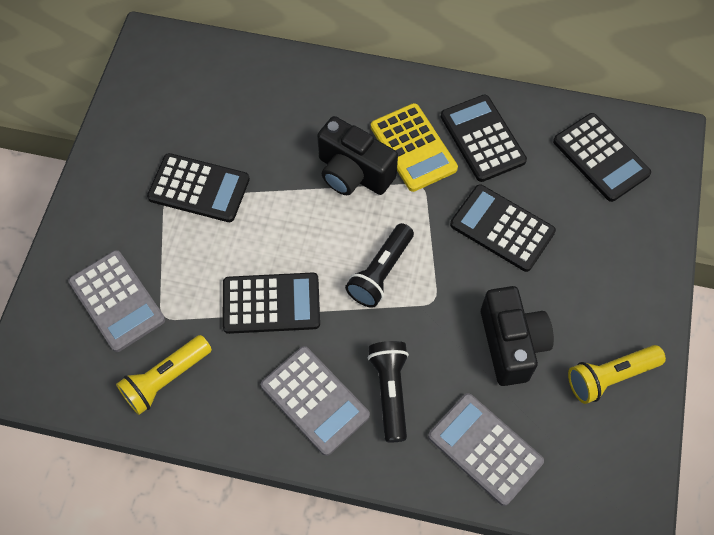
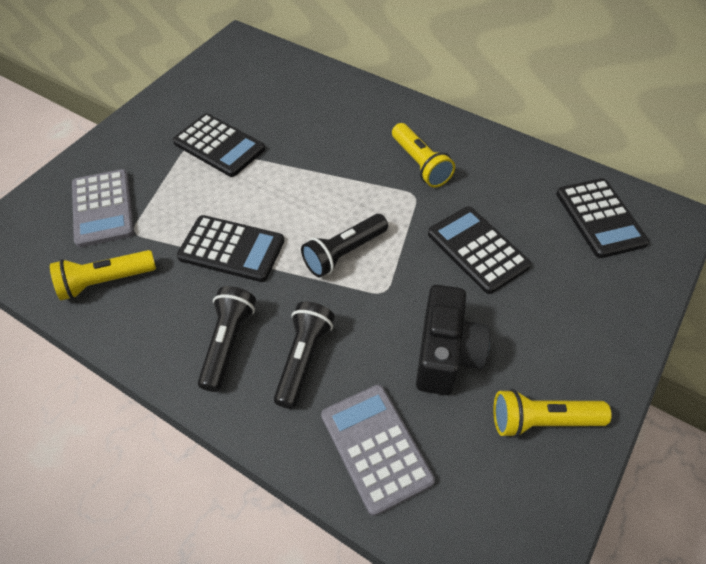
camera: 20 degrees right, 10 degrees down
grey calculator [261,346,370,456] -> black flashlight [198,286,256,392]
black camera [317,116,398,195] -> none
yellow calculator [371,103,458,192] -> yellow flashlight [392,123,455,188]
black calculator [441,95,527,182] -> none

